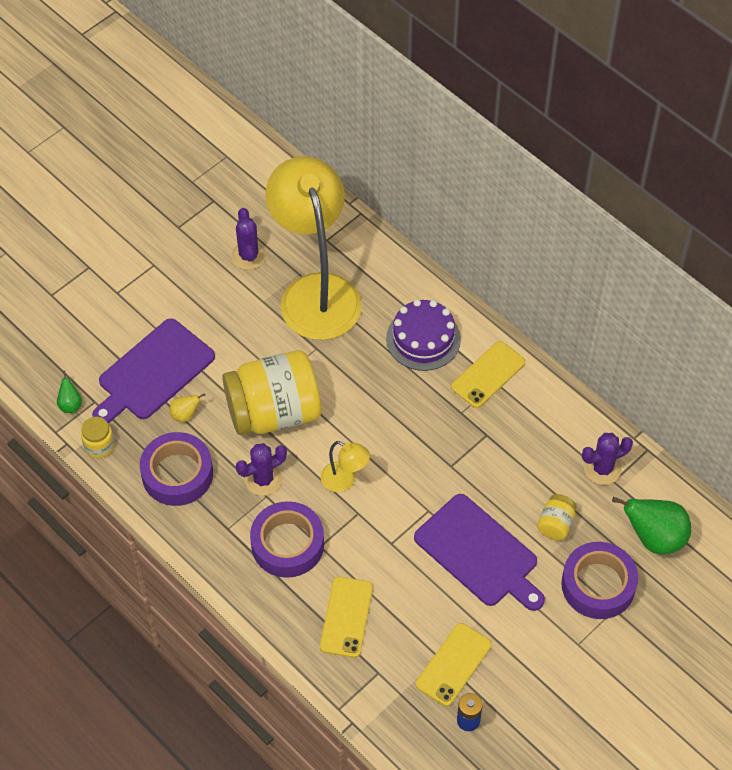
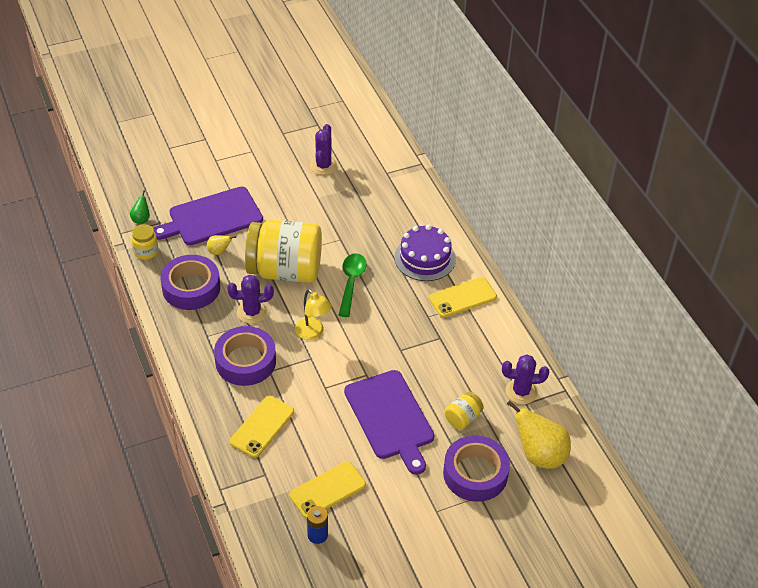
camera: 20 degrees right, 10 degrees down
yellow lamp [265,156,362,340] -> none
green pear [612,497,691,555] -> yellow pear [507,400,571,469]
none -> green spoon [339,253,367,317]

